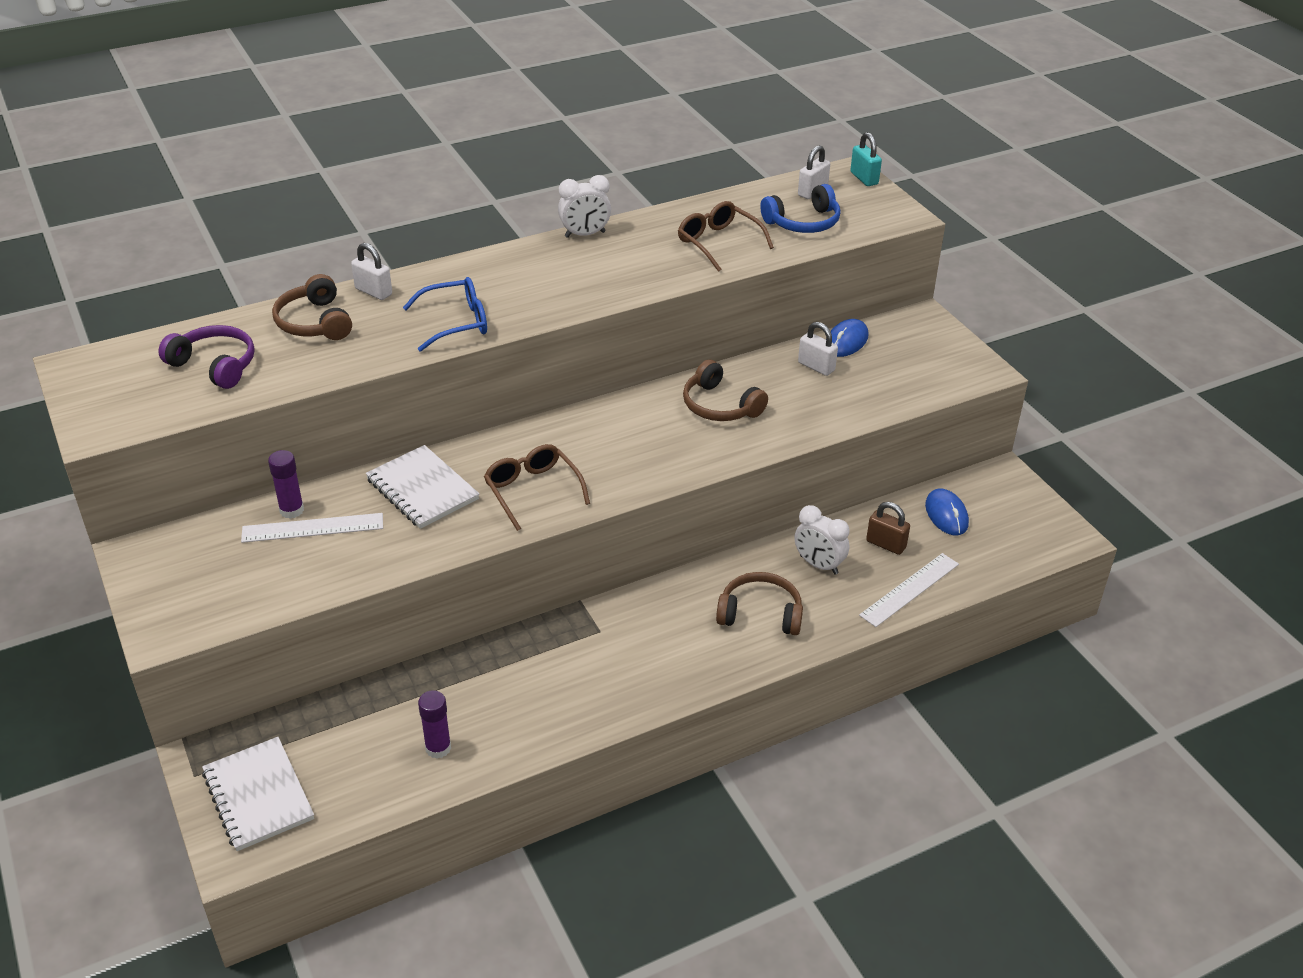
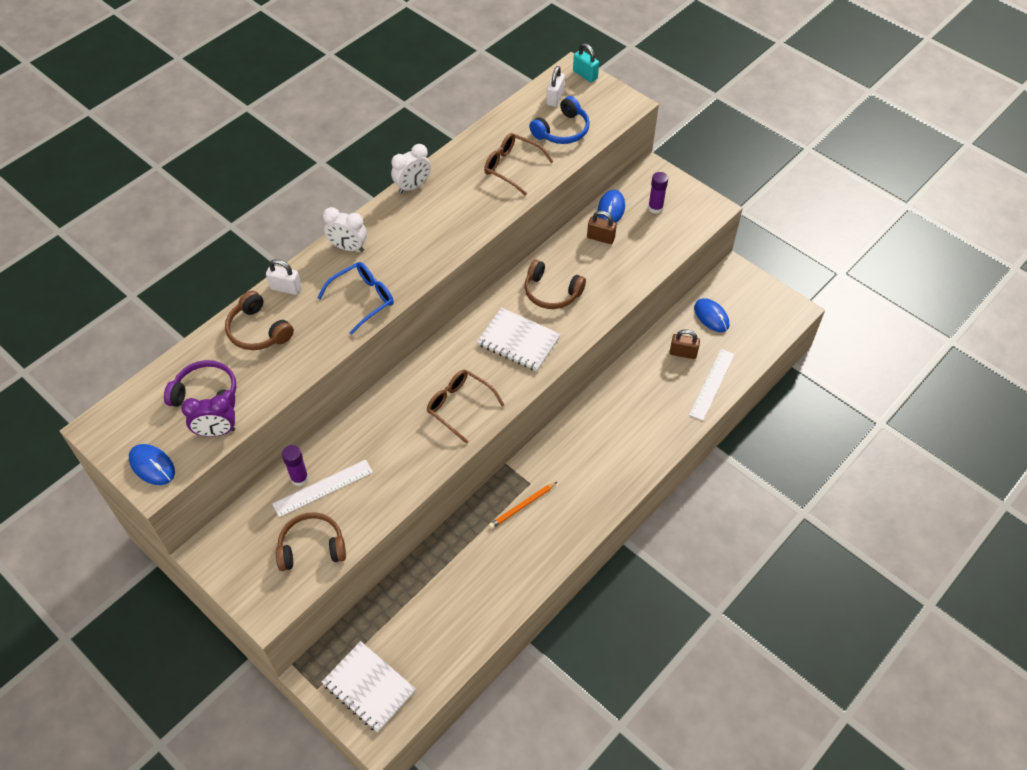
camera: 20 degrees left, 15 degrees up
white notebook [366,445,479,529] -> white notebook moved to [477,308,561,371]
purple glue stick [418,690,451,759] -> purple glue stick moved to [648,172,668,214]
brown headphones [716,572,803,635] -> brown headphones moved to [276,512,346,571]
white clock [794,505,850,575] -> white clock moved to [323,207,367,252]
white padlock [798,322,838,376] -> brown padlock [587,211,617,244]
none -> blue mouse [129,444,175,485]
none -> purple clock [181,395,235,437]
none -> orange pencil [489,482,557,529]

